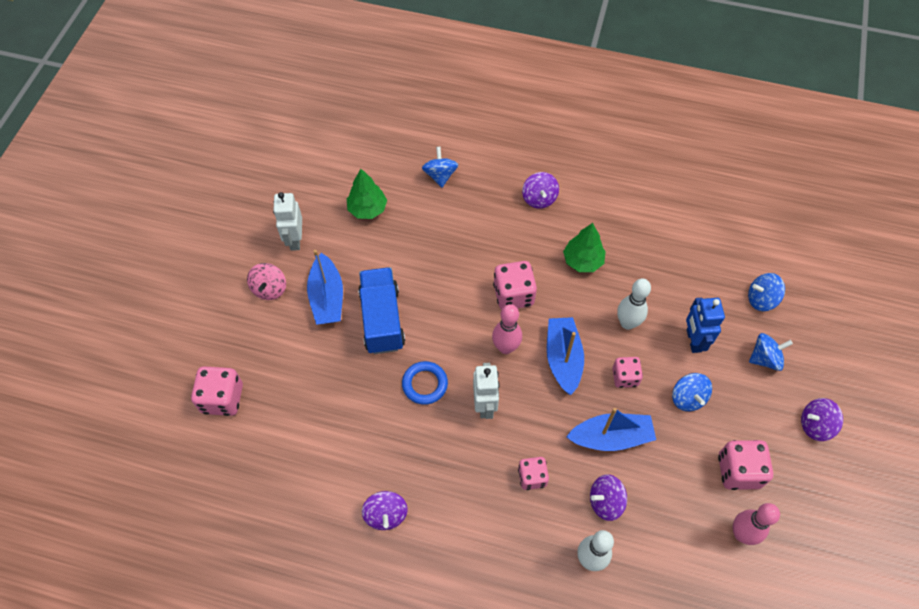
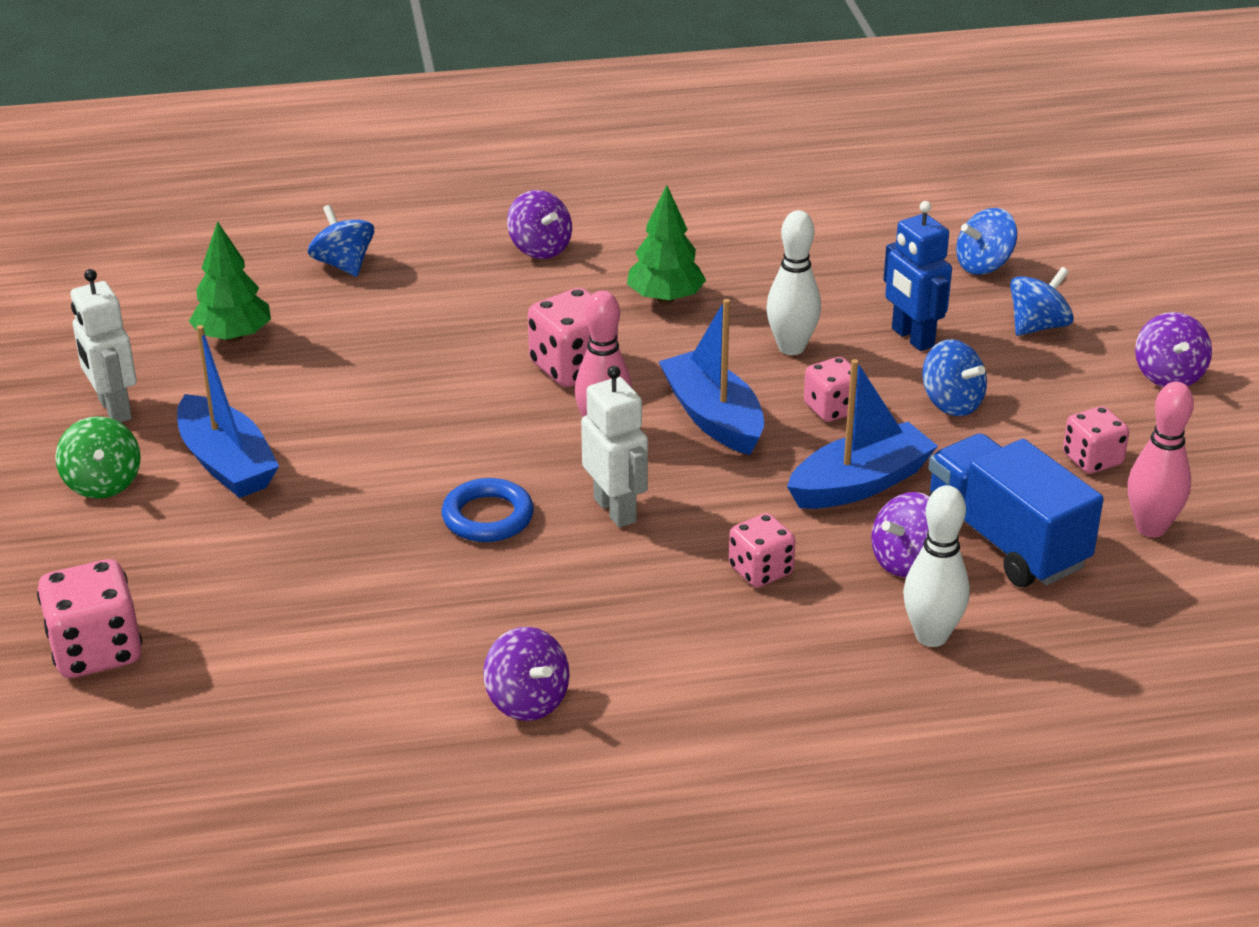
camera: 25 degrees left, 25 degrees down
pink spinning top [247,263,286,300] -> green spinning top [55,416,141,499]
blue truck [358,267,405,354] -> blue truck moved to [928,433,1104,587]
pink dice [718,440,773,490] -> pink dice [1063,406,1129,474], size x0.64
purple spinning top [801,398,843,441] -> purple spinning top turned 60 degrees counterclockwise [1135,312,1212,387]

